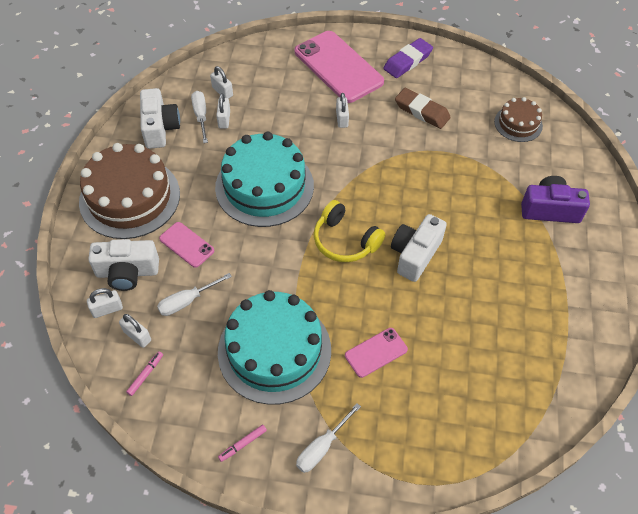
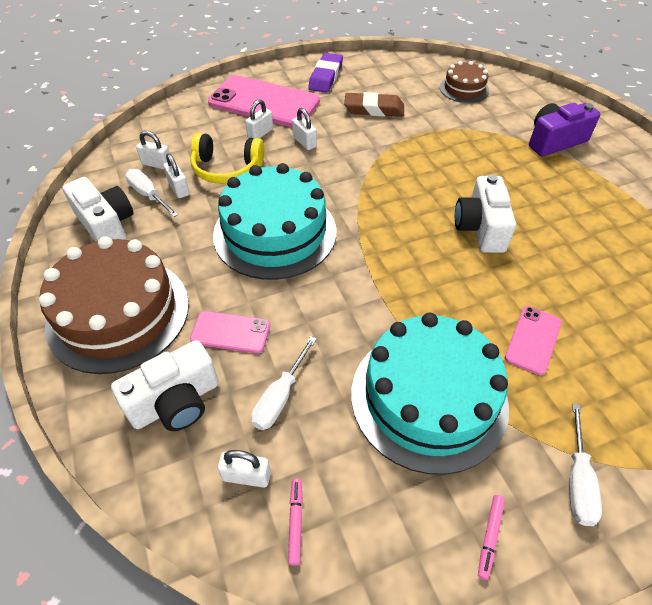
camera: 30 degrees left, 5 degrees down
white padlock [87,288,123,318] -> white padlock moved to [245,99,273,139]
yellow headphones [314,200,385,262] -> yellow headphones moved to [190,133,264,184]

